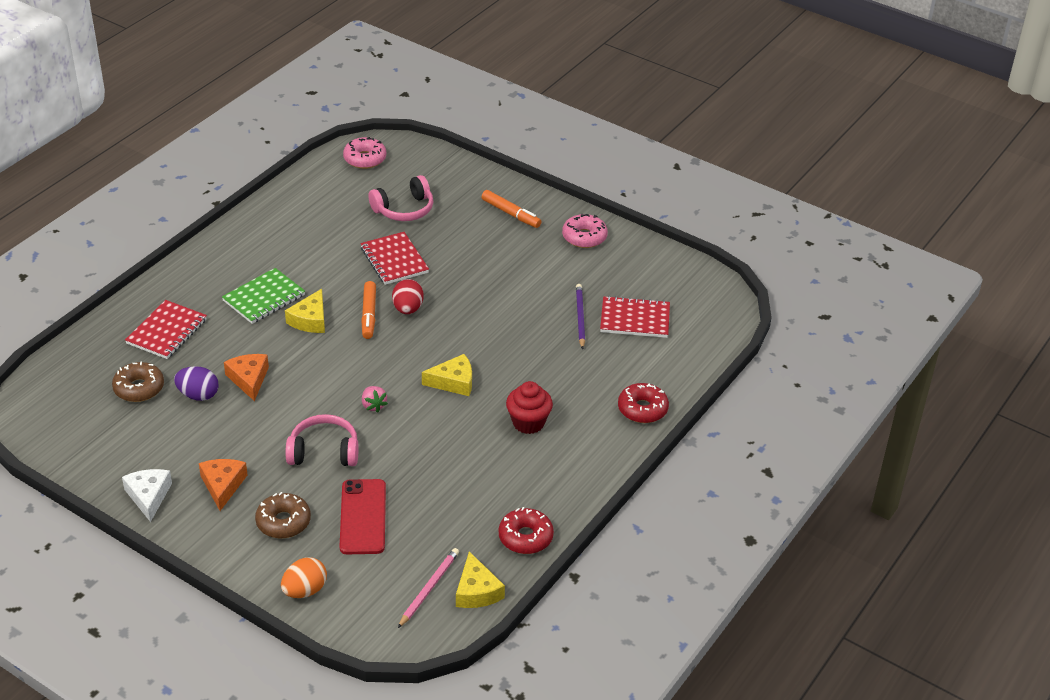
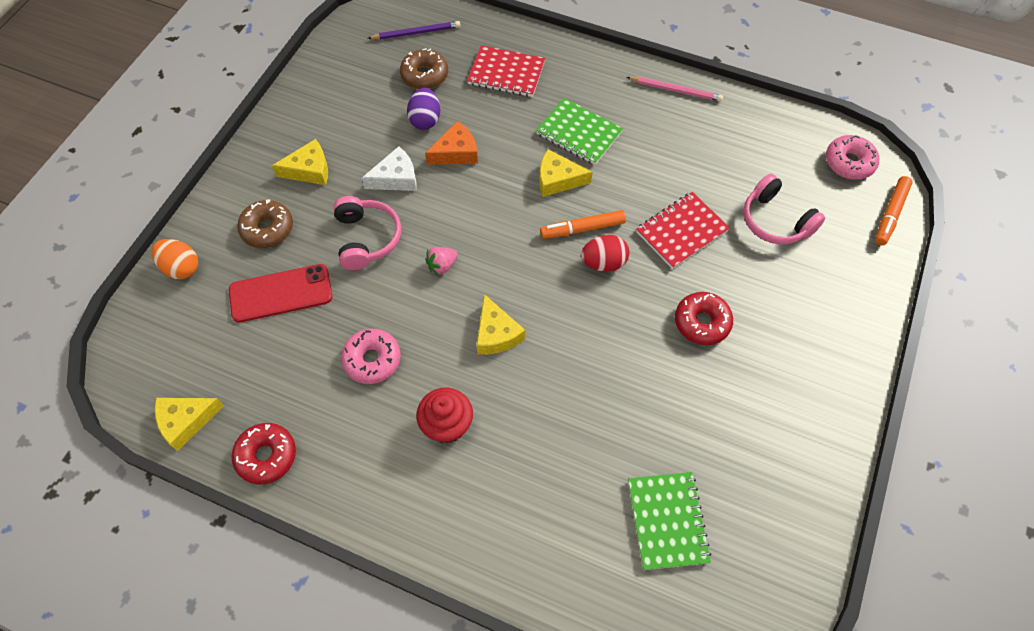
camera: 80 degrees right, 20 degrees up
white cheese [122,469,172,522] -> white cheese moved to [362,146,417,191]
orange cheese [199,459,248,511] -> yellow cheese [272,139,328,185]
pink pencil [398,548,459,628] -> pink pencil moved to [627,77,723,102]
orange marker [482,190,542,228] -> orange marker moved to [875,176,913,246]
pink donut [562,214,608,248] -> pink donut moved to [341,329,401,384]
purple pencil [576,284,585,350] -> purple pencil moved to [368,21,460,40]
red notebook [600,296,670,338] -> green notebook [628,472,711,570]
red donut [618,383,669,423] -> red donut moved to [675,292,733,345]

